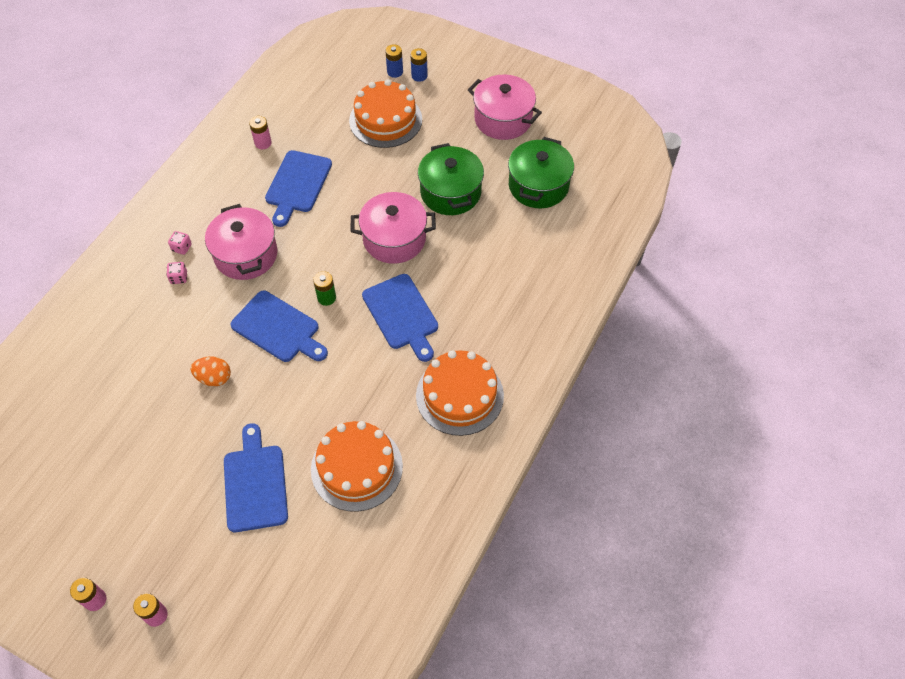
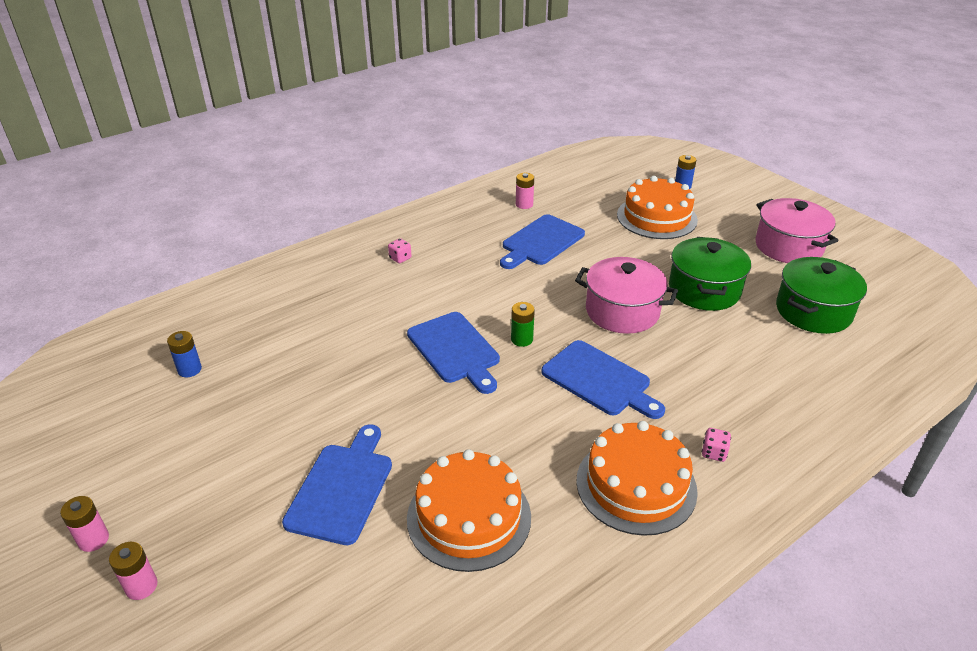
camera: 25 degrees right, 20 degrees down
pink dice [166,262,187,284] -> pink dice moved to [702,428,731,462]
orange egg [191,357,231,386] -> none
pink pot [205,204,277,280] -> none
blue cutting board [362,274,438,362] -> blue cutting board turned 45 degrees counterclockwise [541,340,665,419]
blue battery [410,48,428,82] -> blue battery moved to [167,331,202,377]

